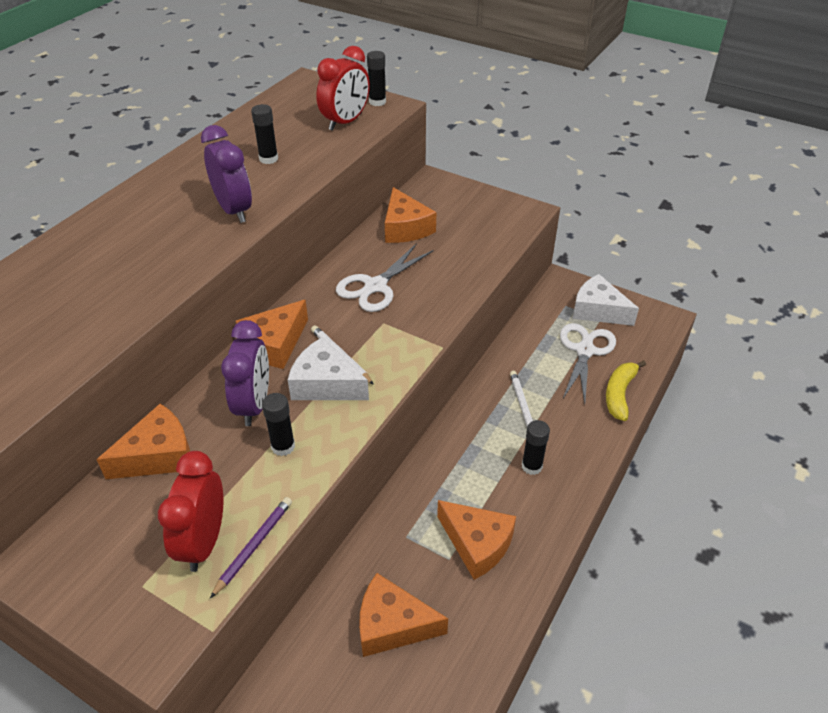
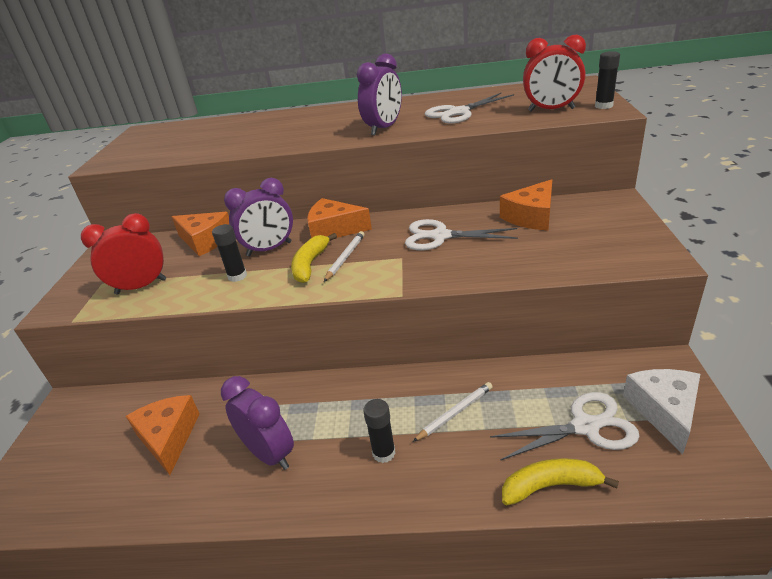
camera: 65 degrees right, 10 degrees down
purple pencil [210,497,292,598] -> none
black glue stick [251,104,278,164] -> white scissors [425,93,514,124]
white cheese [288,337,369,400] -> yellow banana [291,233,337,283]
orange cheese [437,500,516,580] -> purple clock [221,376,294,470]

